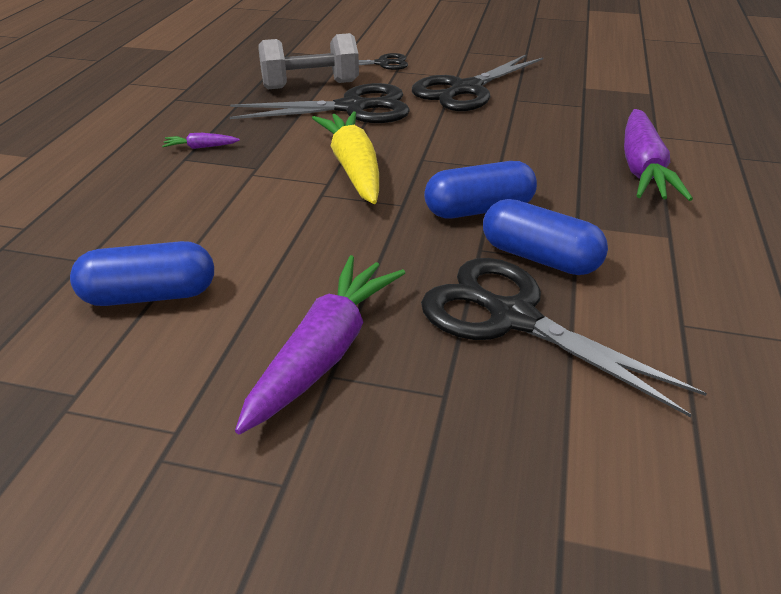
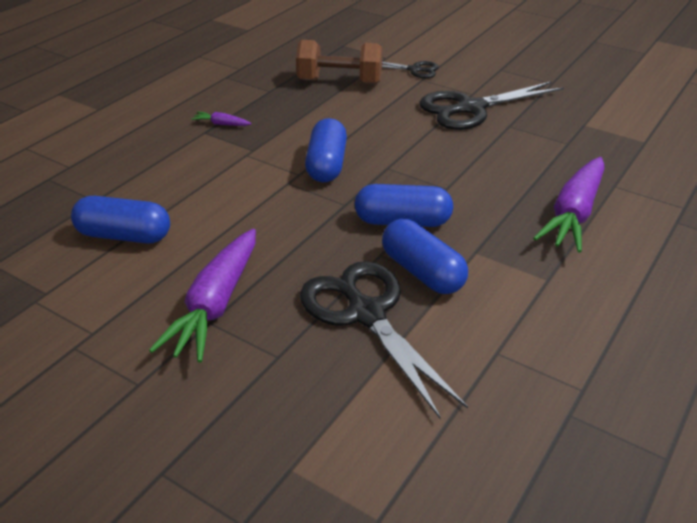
camera: 20 degrees right, 0 degrees up
black scissors [230,83,410,123] -> none
purple carrot [235,255,405,434] -> purple carrot turned 150 degrees clockwise [149,229,256,363]
grey dumbbell [258,33,359,89] -> brown dumbbell [296,40,383,84]
yellow carrot [312,111,379,204] -> blue capsule [305,118,347,182]

